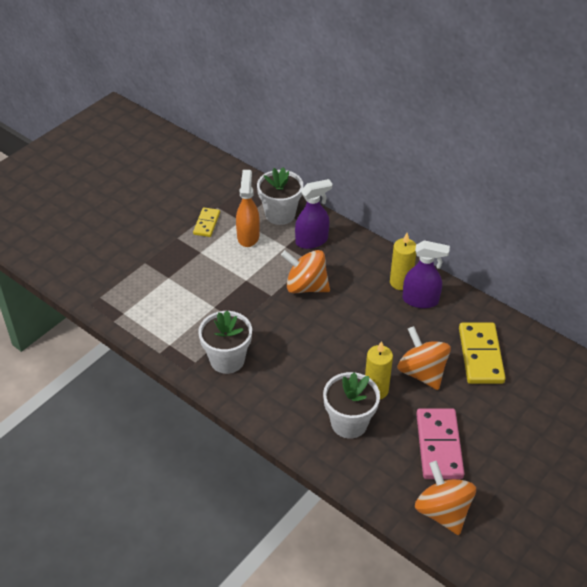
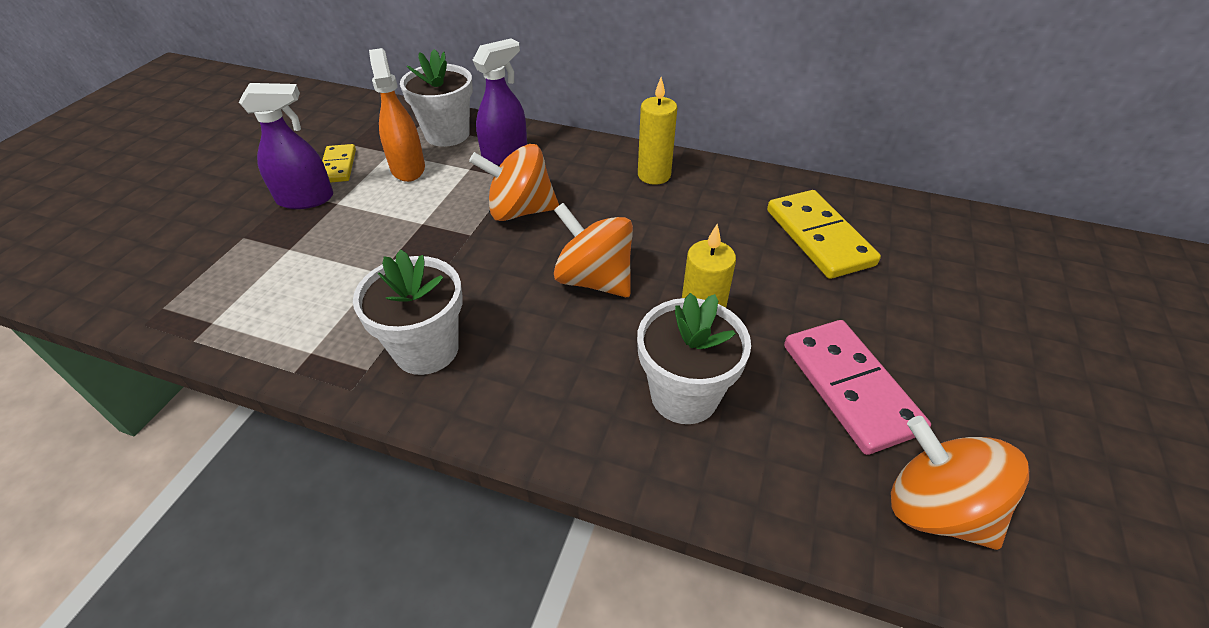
camera: 20 degrees left, 0 degrees up
orange spinning top [397,326,451,390] -> orange spinning top moved to [554,203,633,297]
purple spray bottle [403,240,450,308] -> purple spray bottle moved to [239,83,333,209]

